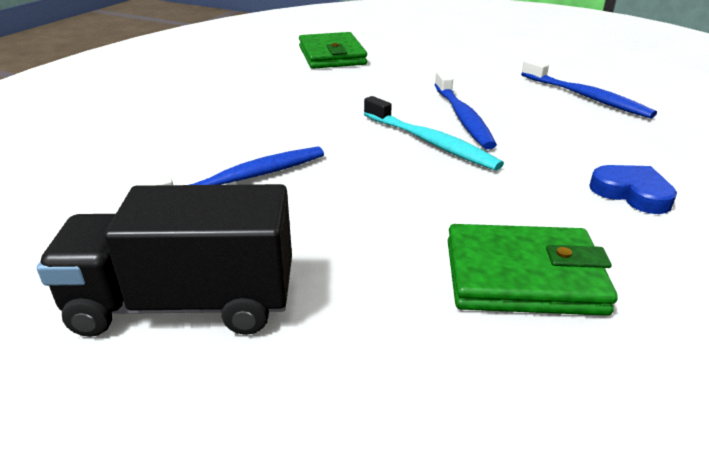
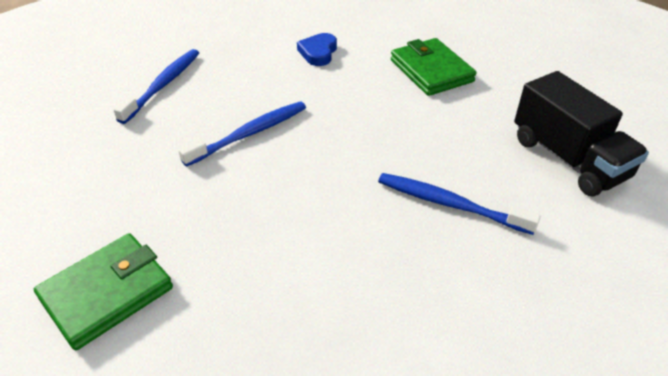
camera: 120 degrees left, 10 degrees up
turquoise toothbrush [364,96,504,171] -> none

